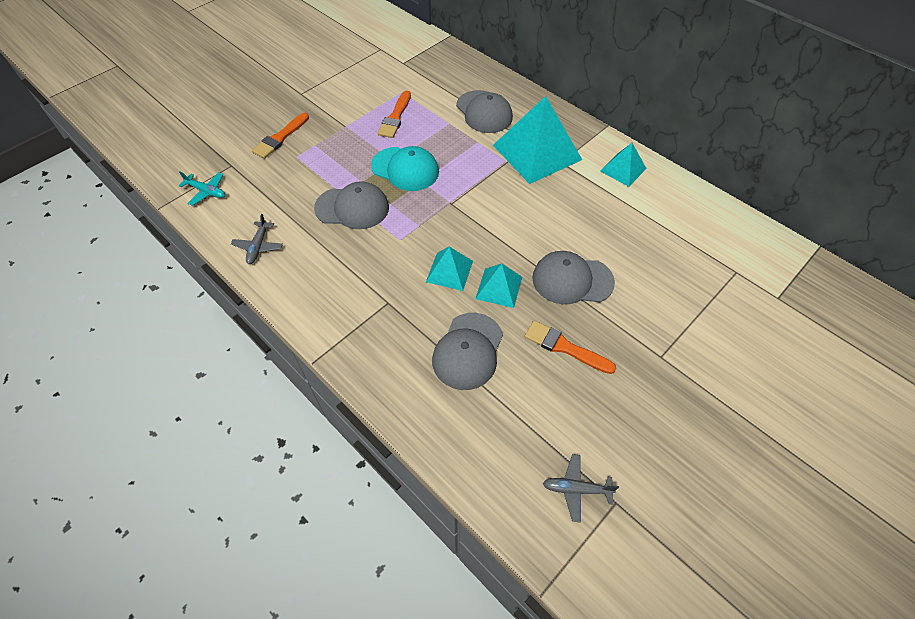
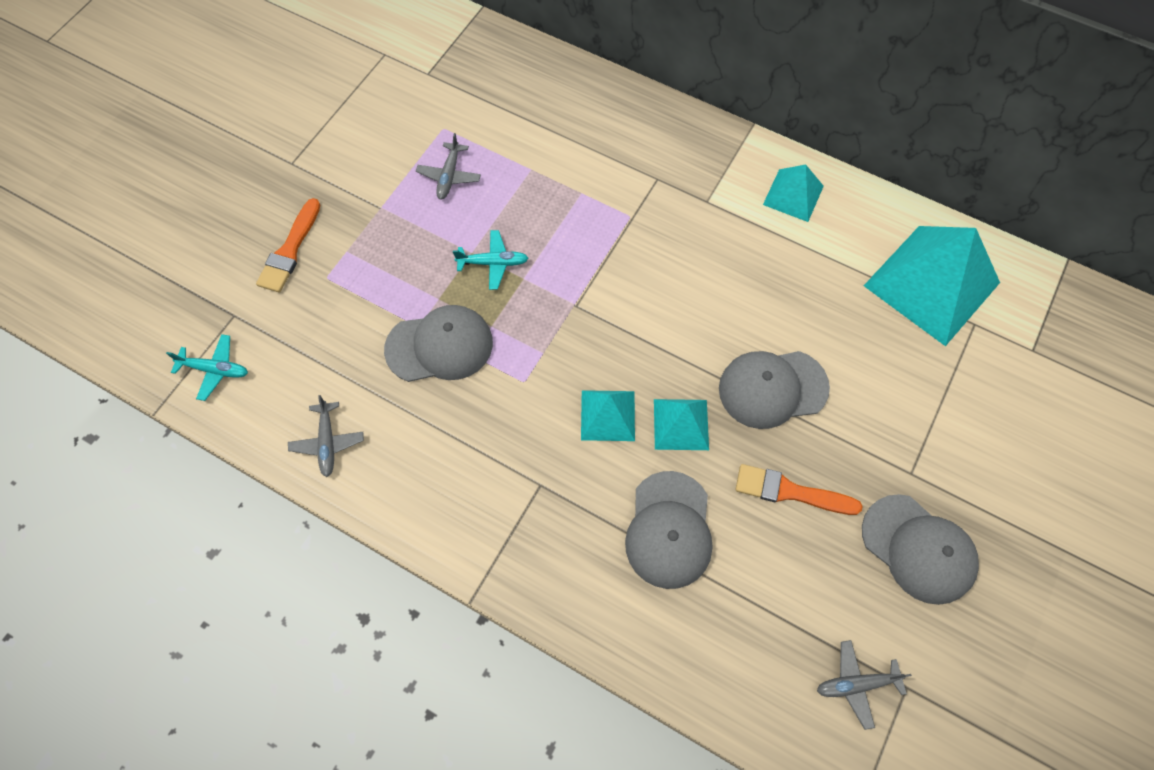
camera: 15 degrees left, 10 degrees up
turquoise cap [371,146,439,191] -> turquoise plane [453,230,529,290]
orange brush [377,91,411,138] -> grey plane [416,133,481,200]
grey cap [456,90,513,133] -> grey cap moved to [862,494,979,605]
turquoise pyramid [493,96,582,184] -> turquoise pyramid moved to [864,226,1000,346]

